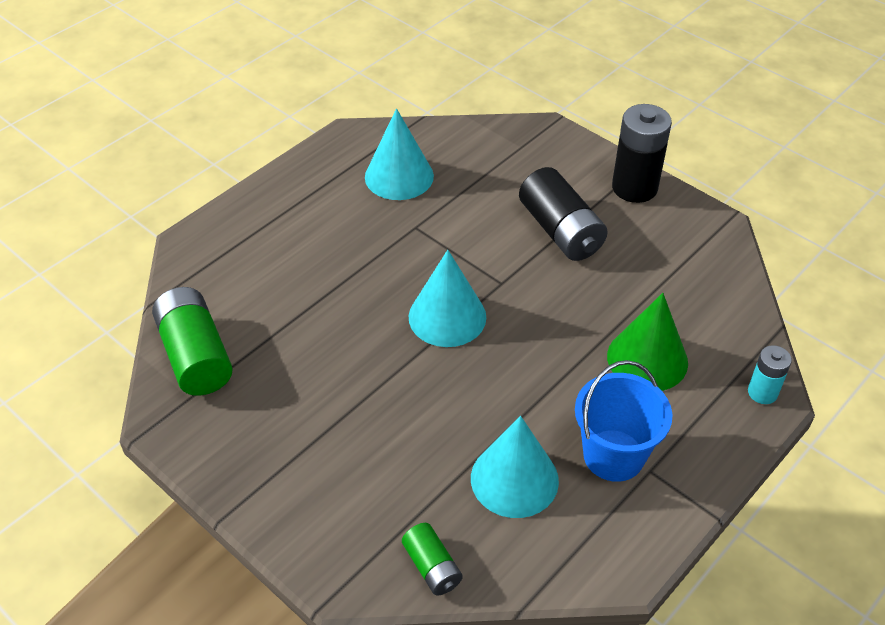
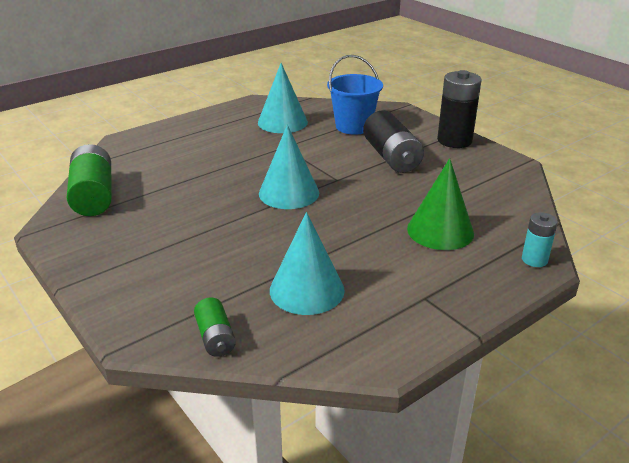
camera: 10 degrees right, 15 degrees down
blue bucket [575,360,672,482] -> blue bucket moved to [327,55,383,135]

